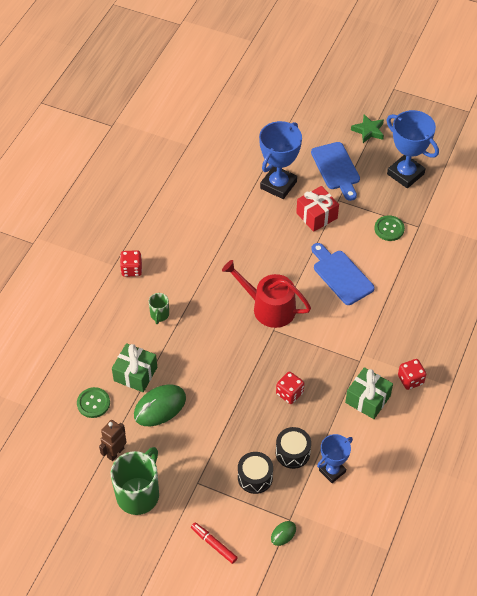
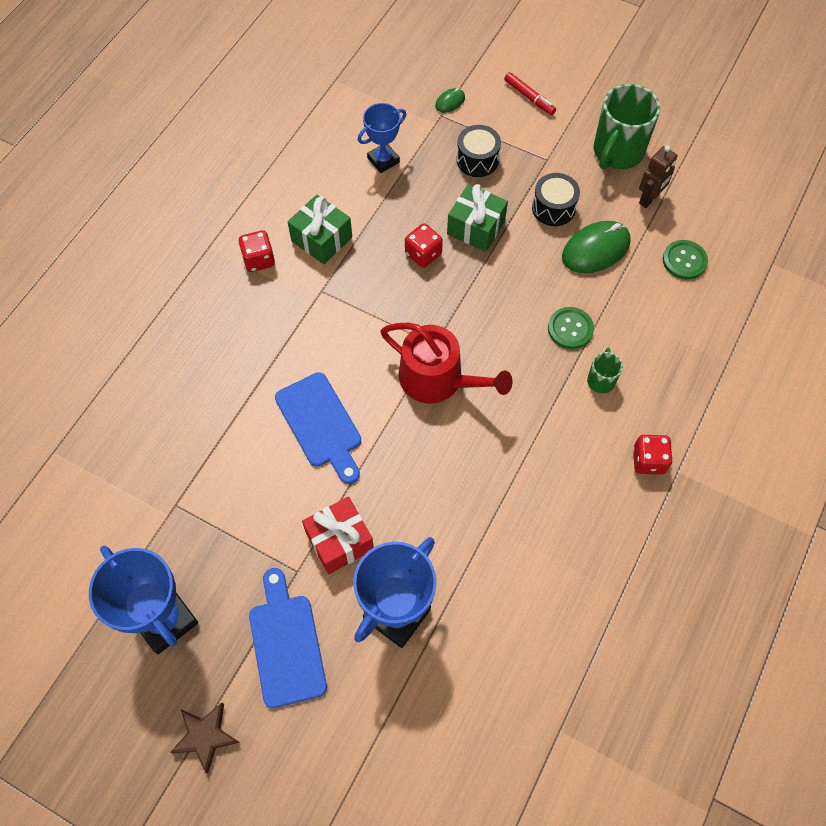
camera: 175 degrees left, 10 degrees up
green gift [112,343,157,392] -> green gift moved to [447,184,508,252]
black drum [276,427,311,469] -> black drum moved to [532,173,580,226]
green star [351,114,384,143] -> brown star [170,703,240,773]
green button [374,215,405,241] -> green button moved to [548,307,594,349]

